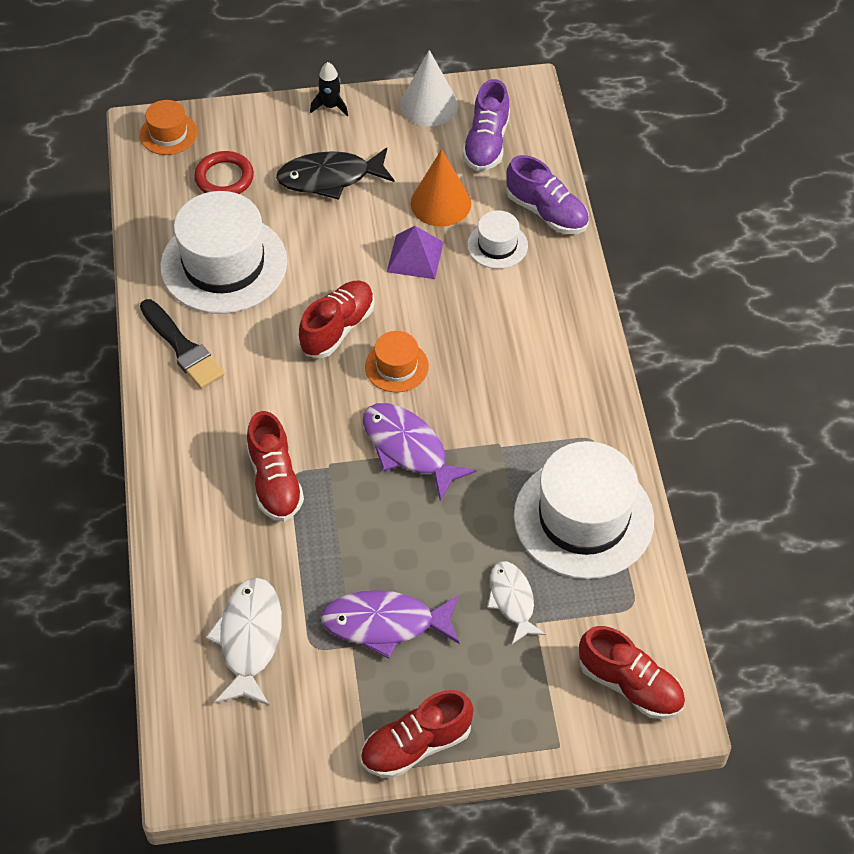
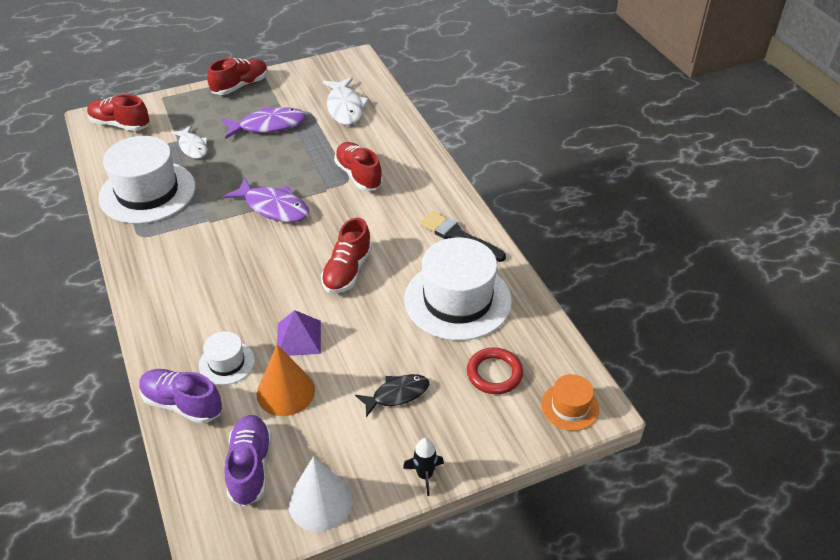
camera: 165 degrees right, 10 degrees down
black fish [276,148,394,200] -> black fish [355,374,429,417], size x0.66
orange hat [365,331,429,392] -> none

